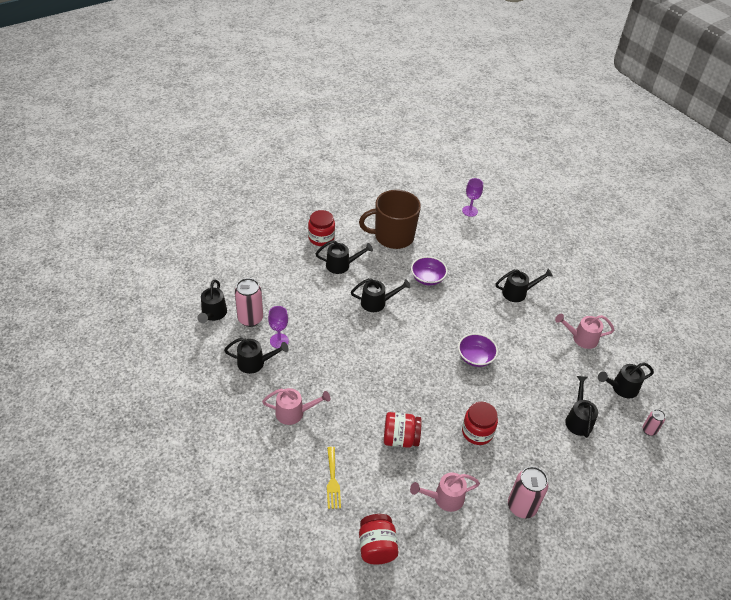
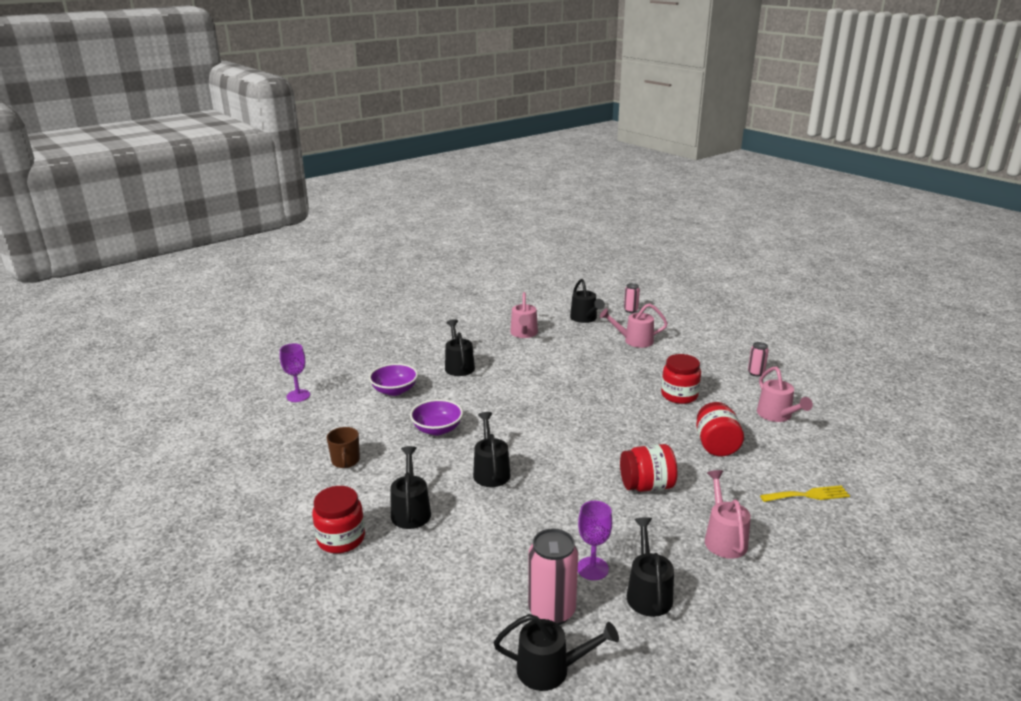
camera: 90 degrees left, 20 degrees down
brown mug [359,190,421,249] -> brown mug [327,427,360,468], size x0.44
red jar [359,514,398,565] -> red jar moved to [620,444,677,492]
purple bowl [458,333,498,367] -> purple bowl moved to [369,363,418,396]
pink can [508,466,548,519] -> pink can [748,342,769,377], size x0.54
black watering can [565,376,598,438] -> pink watering can [600,303,668,348]

